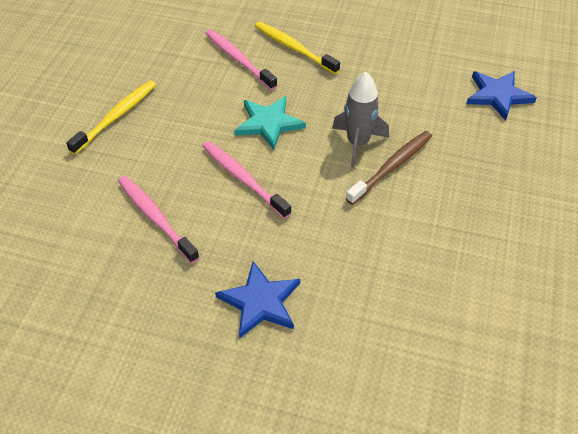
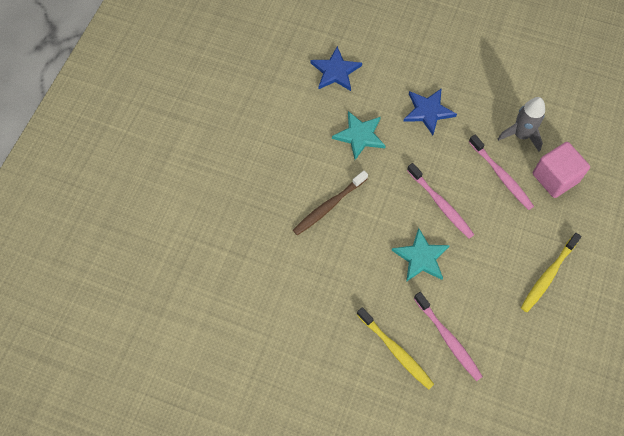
camera: 175 degrees left, 15 degrees up
grey rocket [332,72,389,168] -> grey rocket moved to [498,97,545,152]
blue star [466,71,537,121] -> blue star moved to [310,46,362,91]
none -> turquoise star [332,111,385,160]
none -> pink cube [533,142,590,198]

